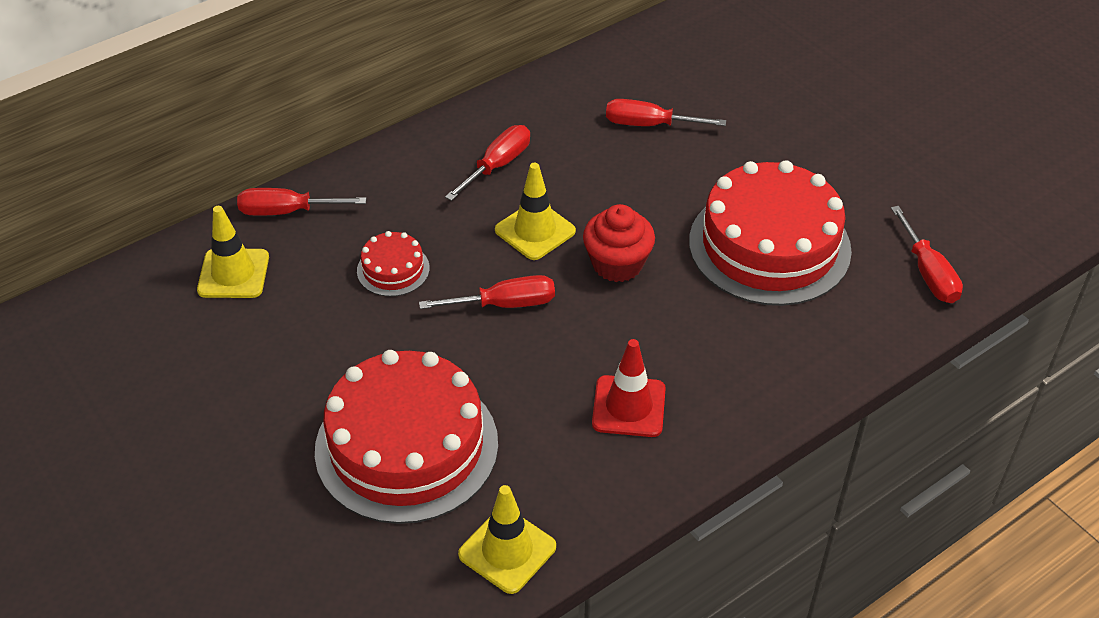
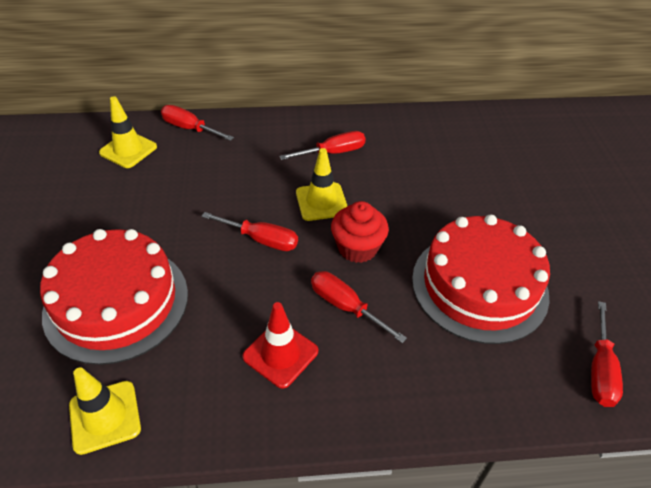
camera: 30 degrees right, 0 degrees up
red cake [357,231,430,297] -> none
red screwdriver [606,99,726,126] -> red screwdriver moved to [311,271,407,343]

